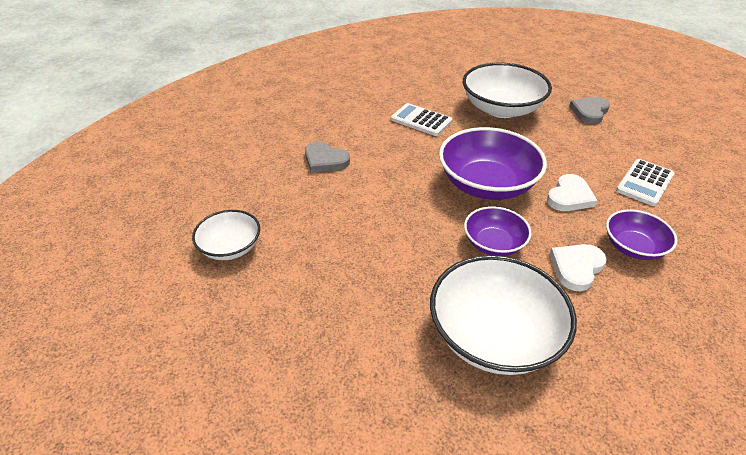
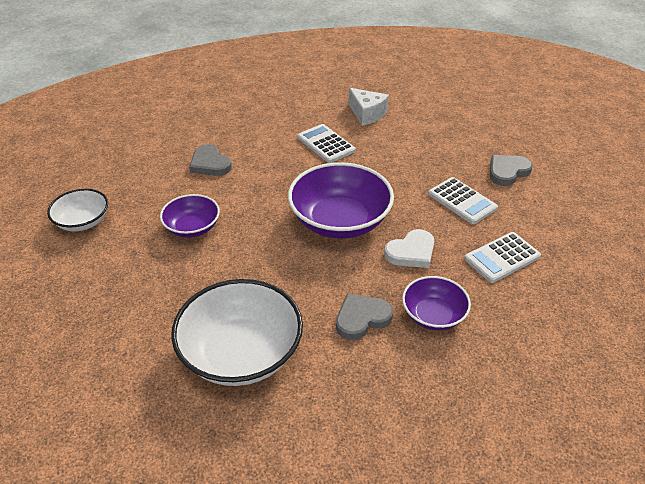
camera: 20 degrees right, 0 degrees up
white bowl [463,62,552,118] -> none
purple bowl [464,206,532,256] -> purple bowl moved to [160,194,220,238]
white heart [550,244,607,292] -> grey heart [336,294,393,340]
none -> white cheese [349,88,389,126]
none -> white calculator [428,177,498,224]

